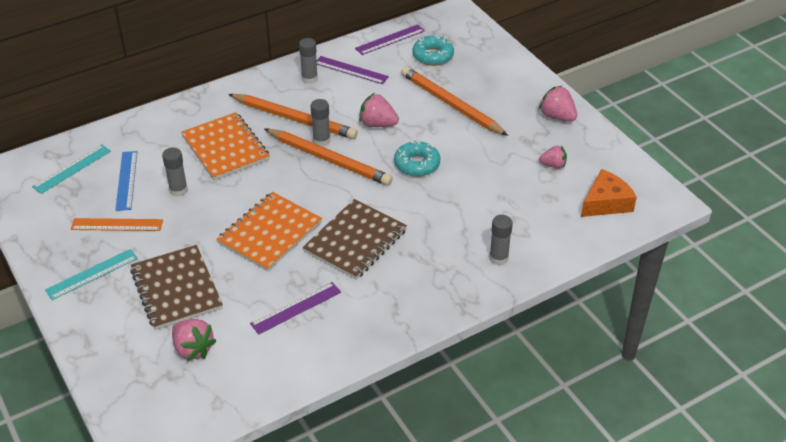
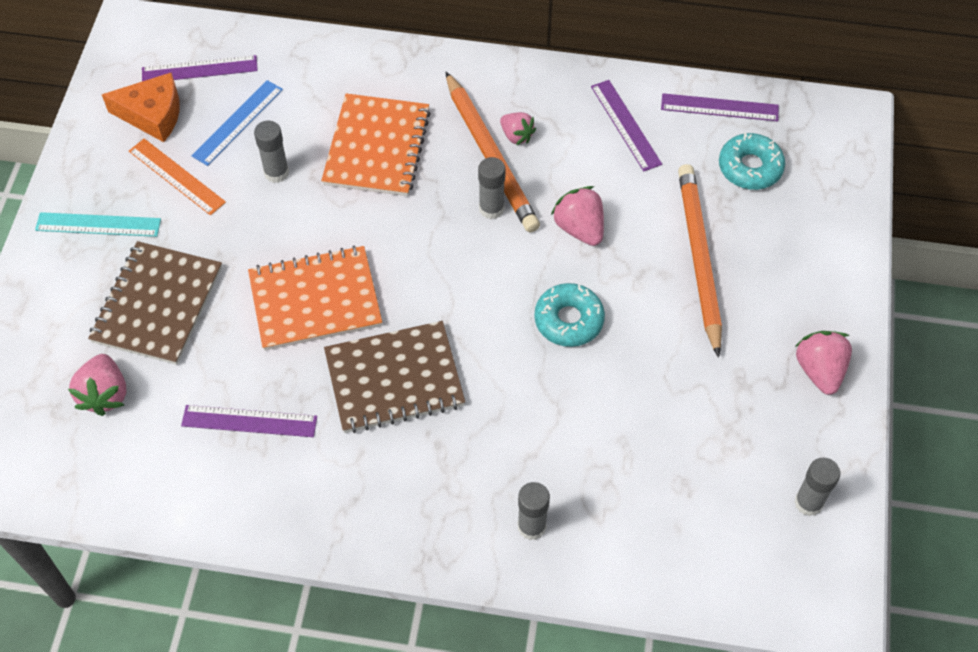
camera: 40 degrees right, 15 degrees up
turquoise ruler [32,144,111,194] -> purple ruler [142,55,258,81]
orange pencil [264,128,393,186] -> none
grey glue stick [299,38,318,84] -> grey glue stick moved to [794,458,840,516]
pink strawberry [539,145,567,169] -> pink strawberry moved to [500,112,536,145]
orange cheese [581,169,637,217] -> orange cheese moved to [102,72,180,142]

